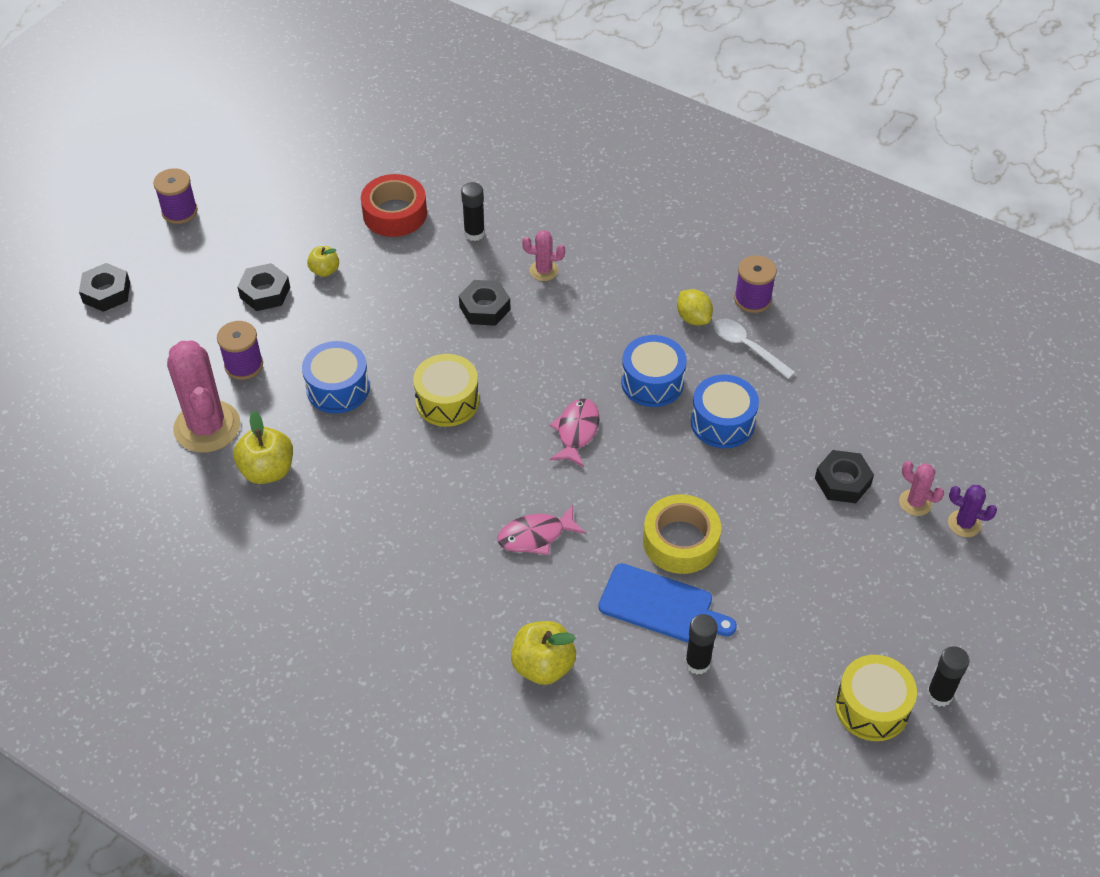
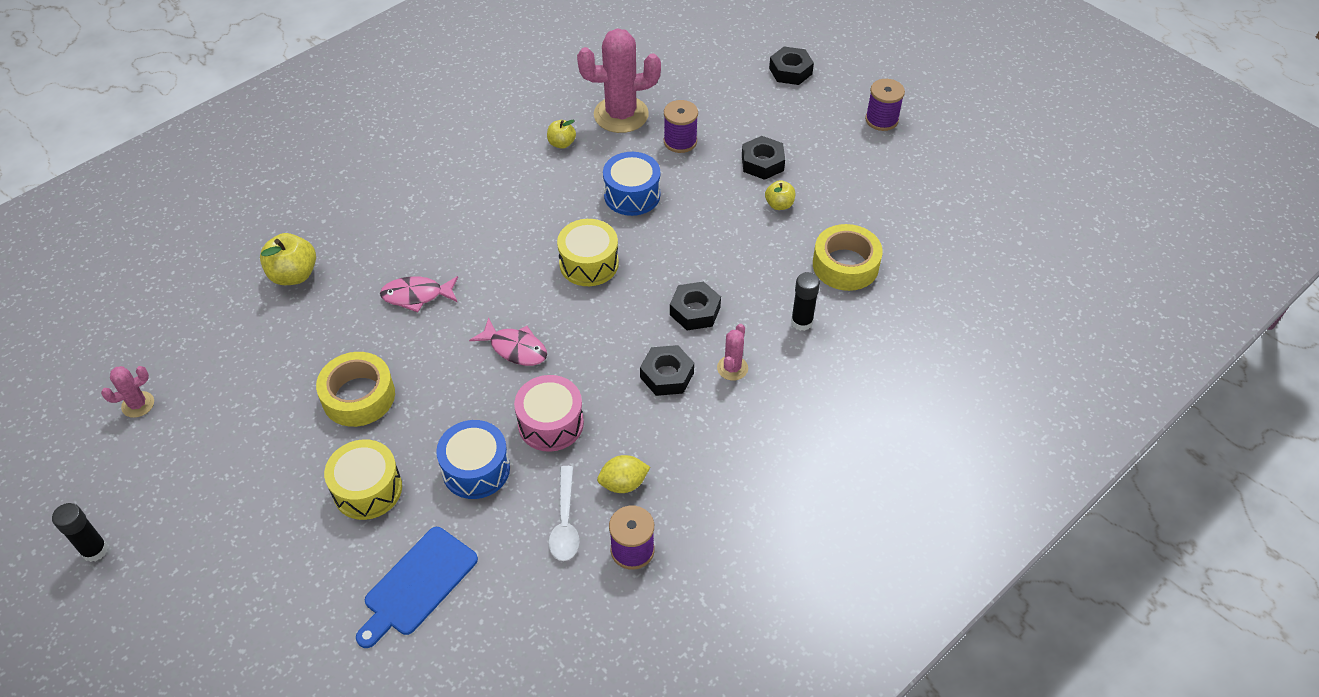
camera: 105 degrees right, 0 degrees up
yellow apple [233,410,293,484] -> yellow apple [547,120,576,149], size x0.60
red tape [361,174,427,237] -> yellow tape [813,224,883,291]
pink fish [497,505,586,555] -> pink fish turned 90 degrees counterclockwise [380,276,458,312]
blue cutting board [598,563,737,642] -> blue cutting board moved to [356,527,478,648]
blue drum [621,335,687,407] -> pink drum [514,375,584,452]
black glue stick [685,614,718,674] -> none
white spoon [714,319,795,379] -> white spoon turned 120 degrees clockwise [549,466,579,561]
black nut [815,450,874,503] -> black nut moved to [640,345,694,396]
yellow drum [835,655,917,741] -> yellow drum moved to [324,439,402,520]
pink cactus [899,461,944,516] -> pink cactus moved to [101,366,154,418]
purple cactus [948,485,997,537] -> none

